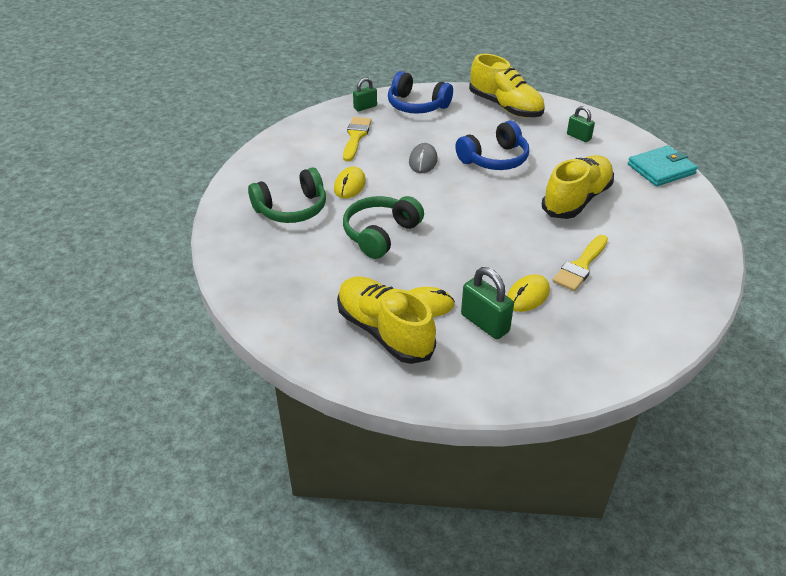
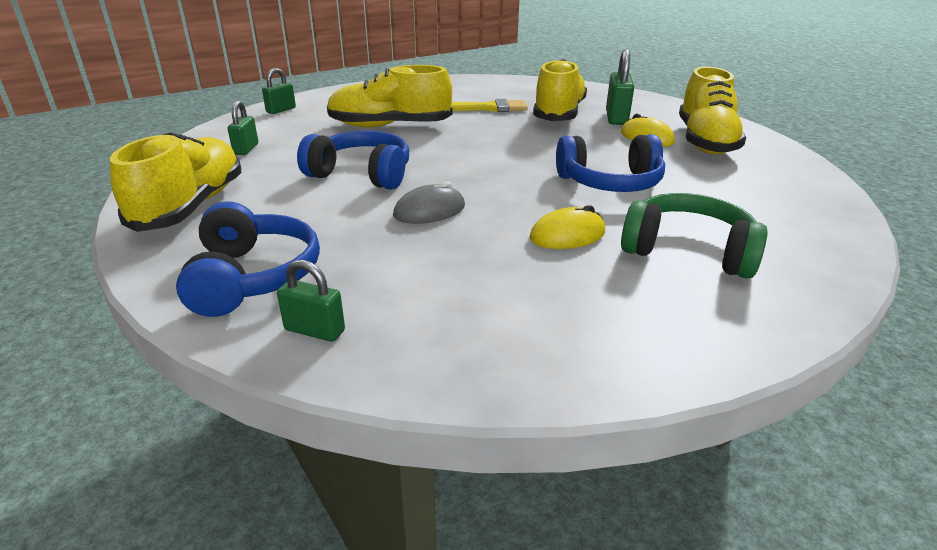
camera: 130 degrees left, 10 degrees down
yellow brush [343,117,372,162] -> none
green headphones [343,196,424,259] -> blue headphones [556,134,665,192]
yellow mouse [507,274,550,312] -> yellow shoe [533,59,587,121]
turquoise wallet [628,145,698,186] -> green padlock [262,68,296,114]

